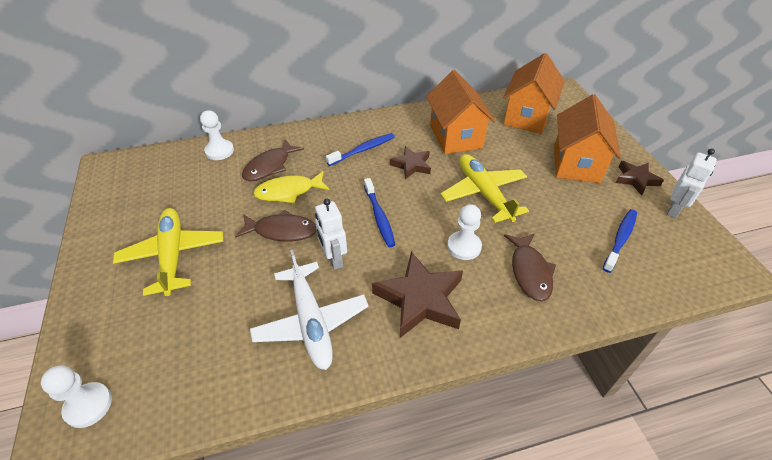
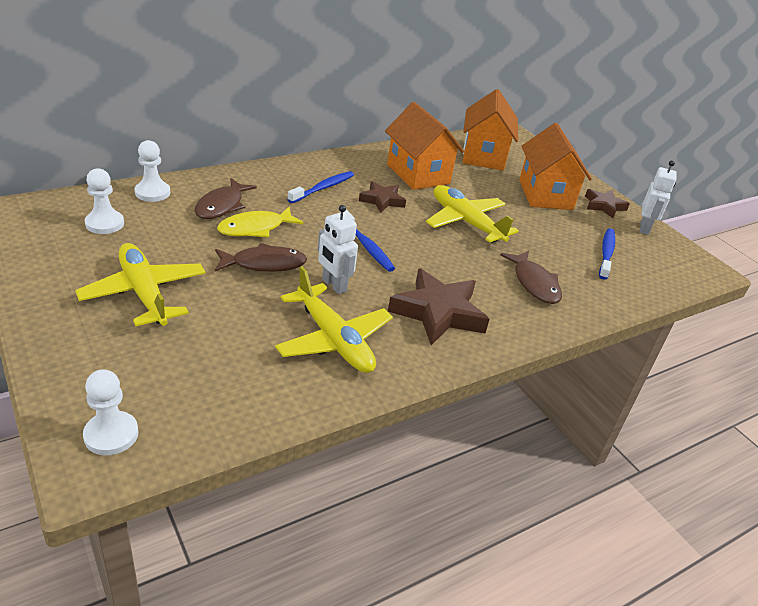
camera: 20 degrees left, 10 degrees down
white plane [250,250,369,370] -> yellow plane [275,266,393,373]
white pawn [447,204,482,260] -> white pawn moved to [85,168,124,234]

